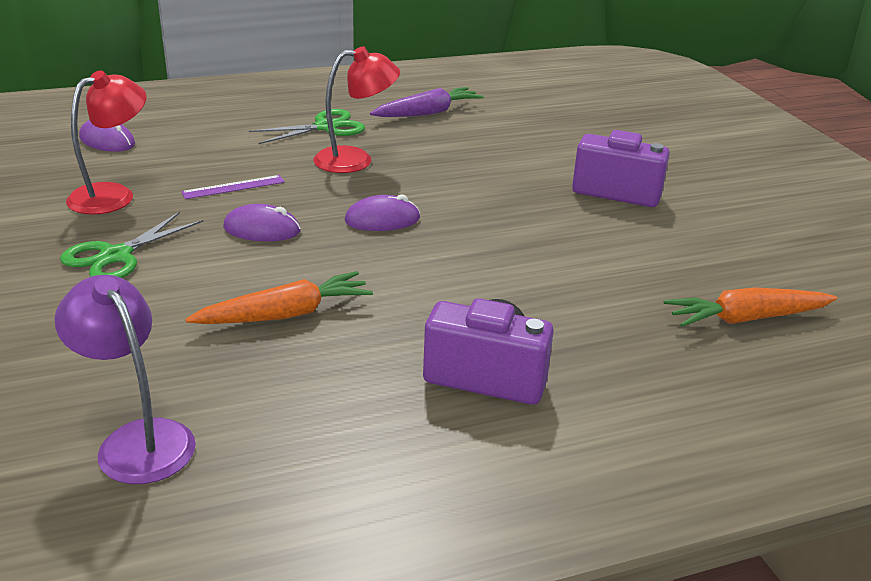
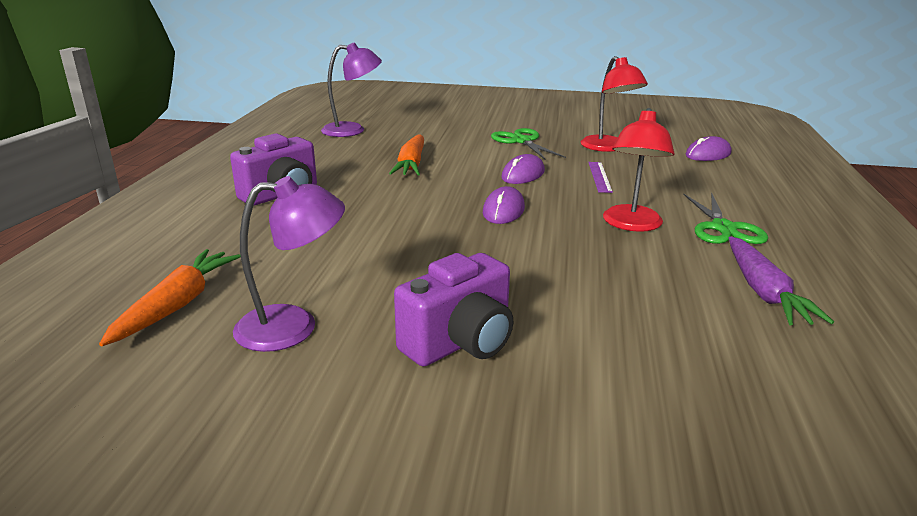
camera: 120 degrees right, 5 degrees down
none -> purple lamp [233,176,345,352]

